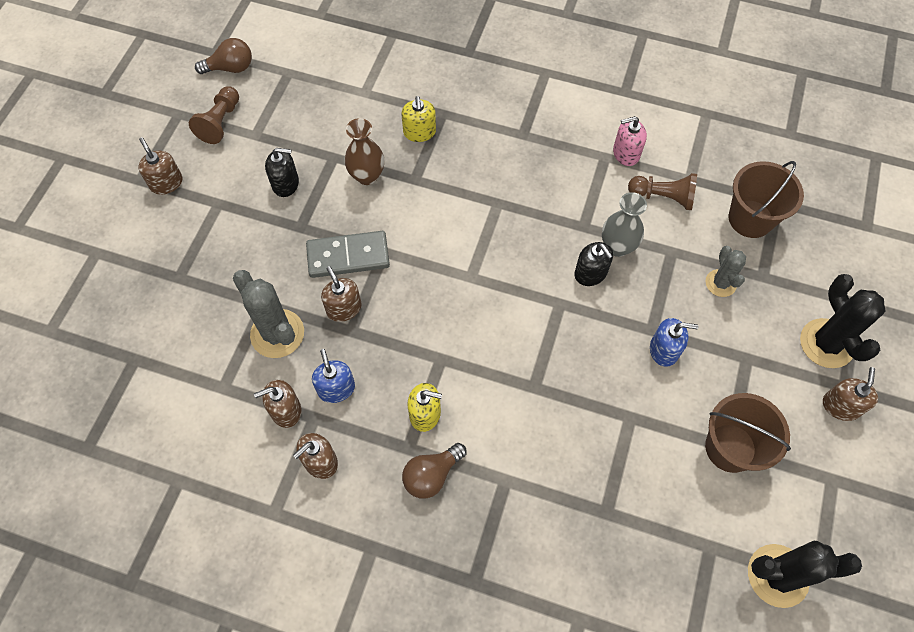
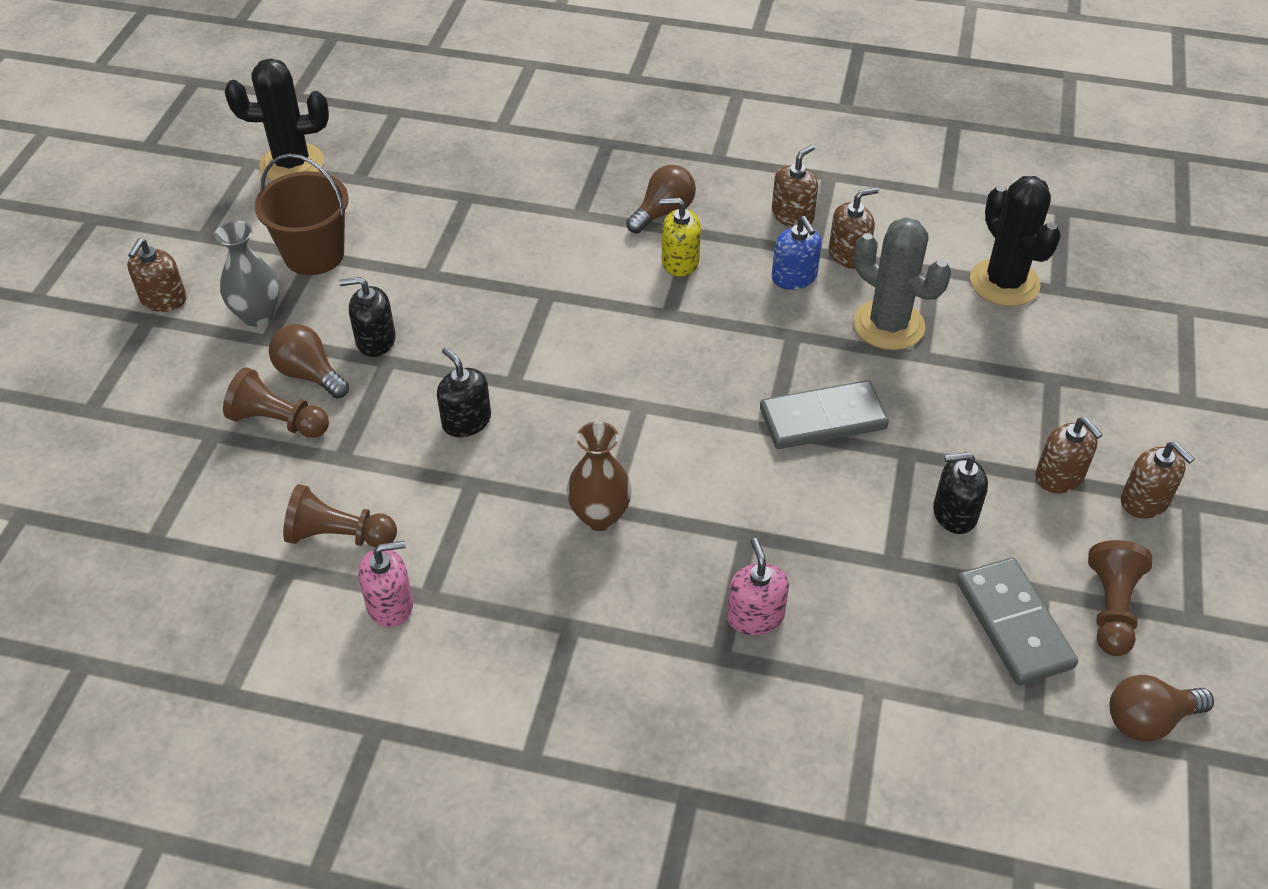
camera: 175 degrees right, 15 degrees down
brown soap dispenser [321,266,361,322] -> brown soap dispenser moved to [1035,417,1103,493]
brown vase [345,118,384,185] -> brown vase moved to [567,421,632,531]
yellow soap dispenser [402,96,436,142] -> pink soap dispenser [727,538,789,636]
grey vase [602,192,647,257] -> grey vase moved to [215,221,279,327]
blue soap dispenser [650,318,698,367] -> black soap dispenser [339,277,395,357]
grey cactus [706,246,746,297] -> brown pawn [223,367,329,438]
brown bucket [729,161,804,238] -> none
black cactus [800,274,885,368] -> black cactus moved to [970,176,1061,306]
none -> brown light bulb [269,324,349,399]
none -> grey domino [957,558,1078,685]

